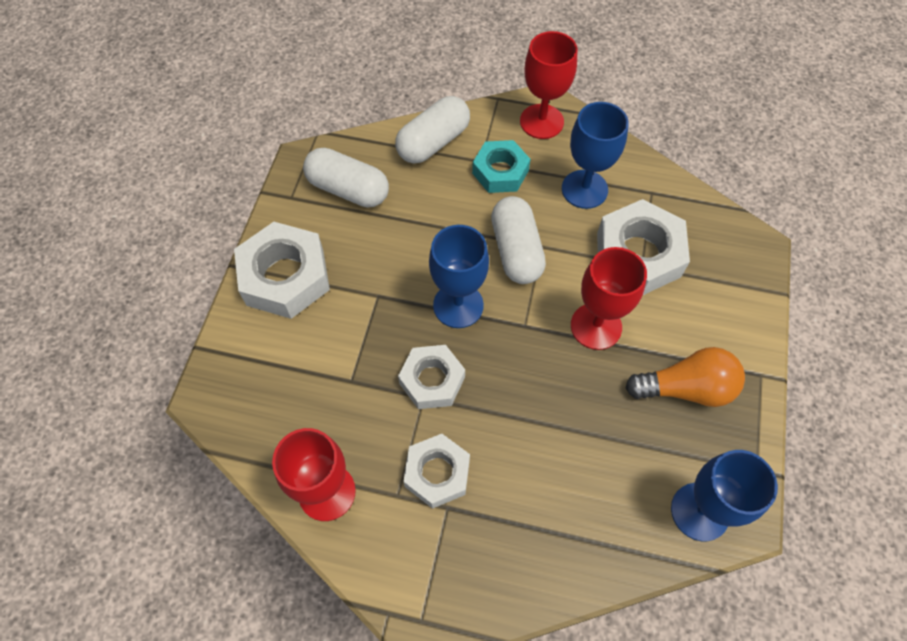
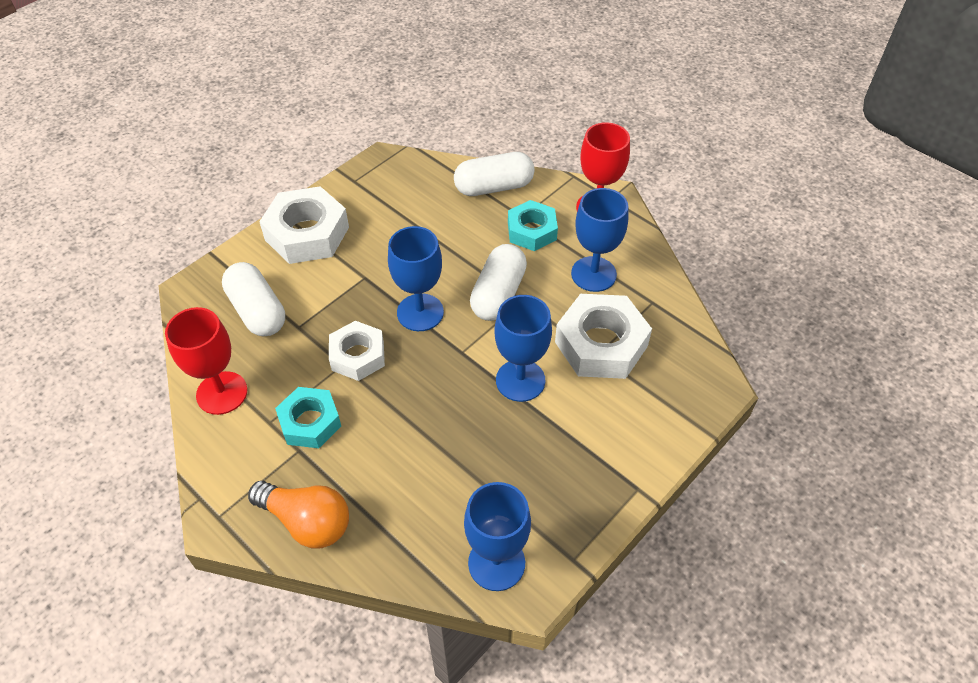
camera: 30 degrees right, 10 degrees down
white capsule [303,148,389,208] -> white capsule moved to [222,262,285,336]
white nut [403,434,470,509] -> turquoise nut [275,387,341,448]
red goblet [571,247,647,350] -> blue goblet [495,295,552,402]
orange light bulb [626,347,745,407] -> orange light bulb moved to [248,481,349,548]

